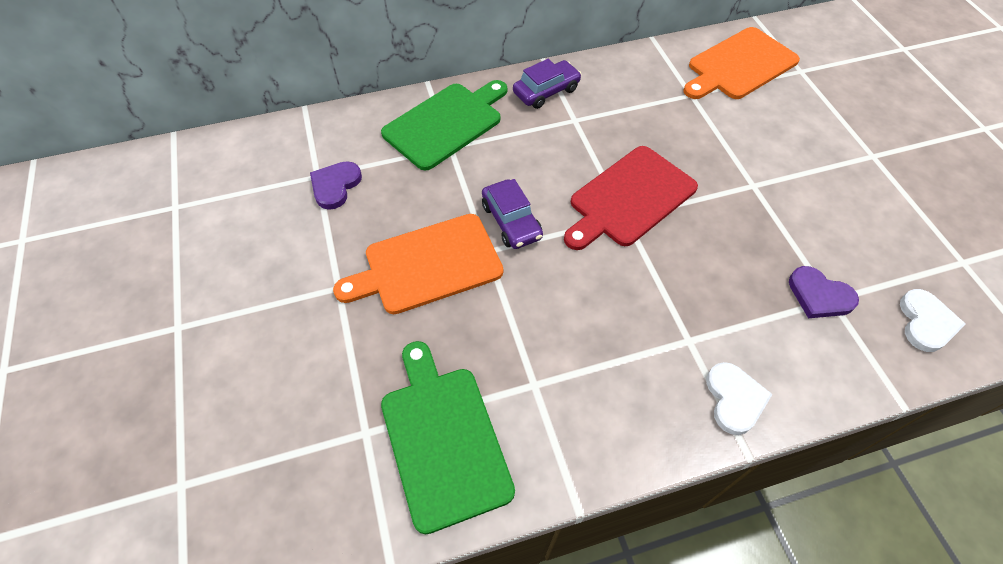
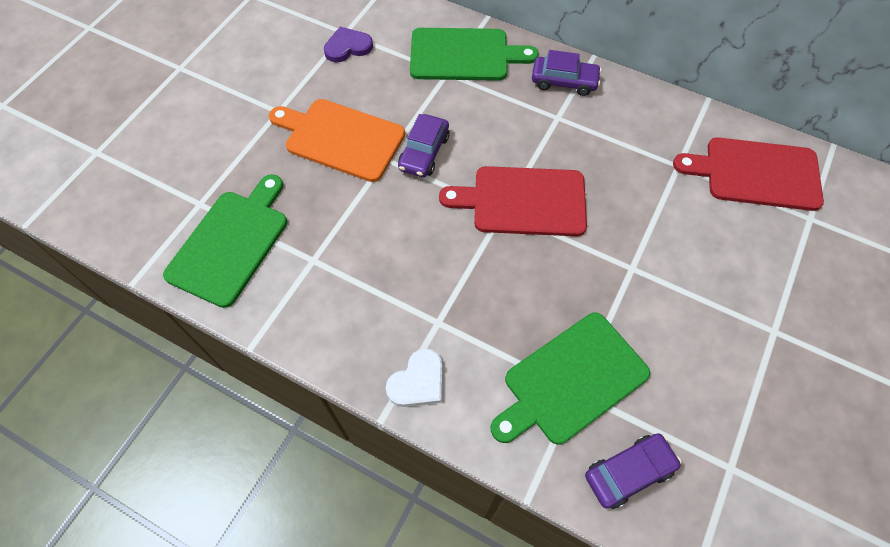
camera: 45 degrees right, 5 degrees up
orange cutting board [683,27,800,99] -> red cutting board [673,137,824,211]
purple heart [789,266,859,318] -> green cutting board [491,313,650,445]
white heart [900,289,966,352] -> purple car [585,434,681,509]

